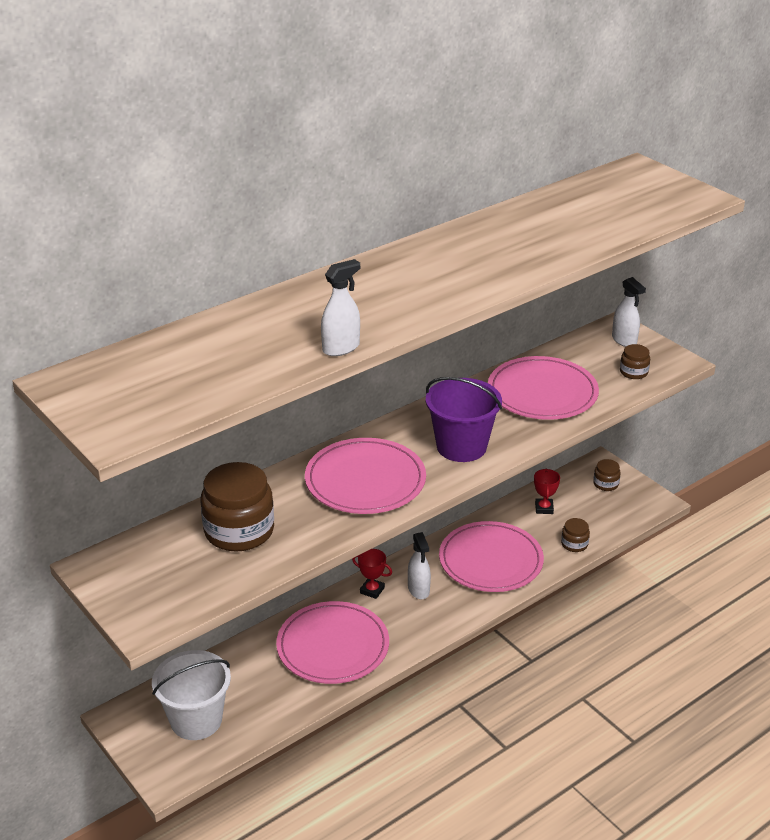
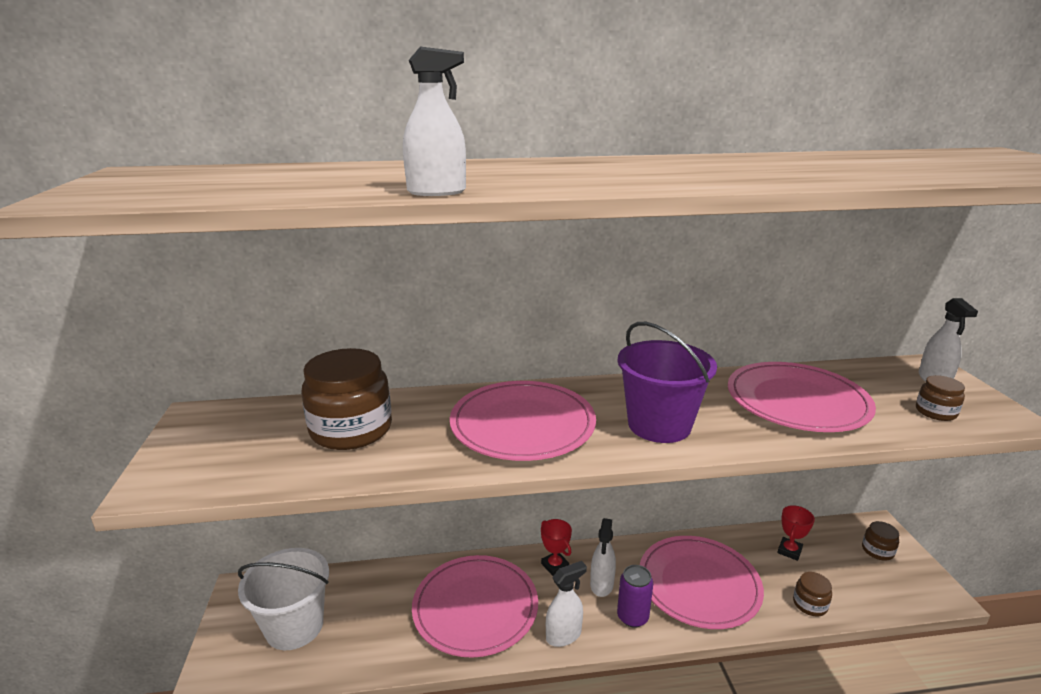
camera: 30 degrees right, 10 degrees down
none -> white spray bottle [546,561,587,647]
none -> purple can [617,565,653,628]

